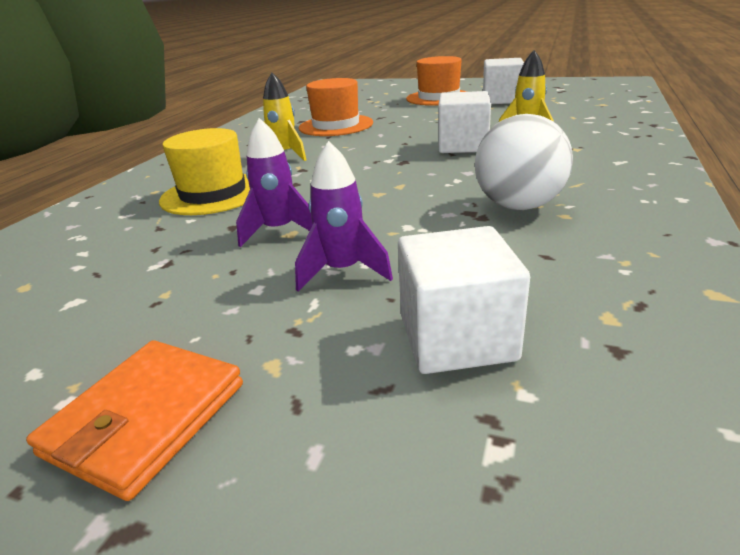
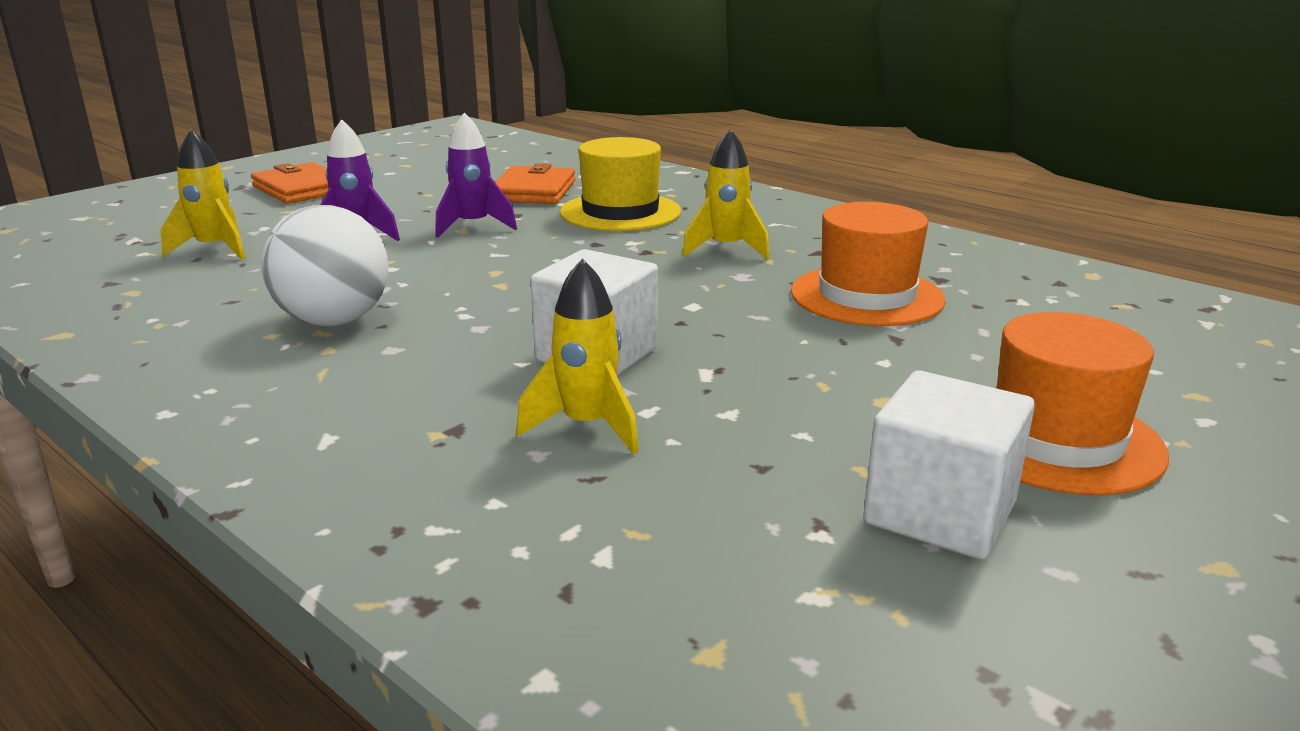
camera: 110 degrees right, 5 degrees down
white cube [398,226,530,374] -> yellow rocket [161,129,246,260]
none -> orange wallet [495,163,576,204]

